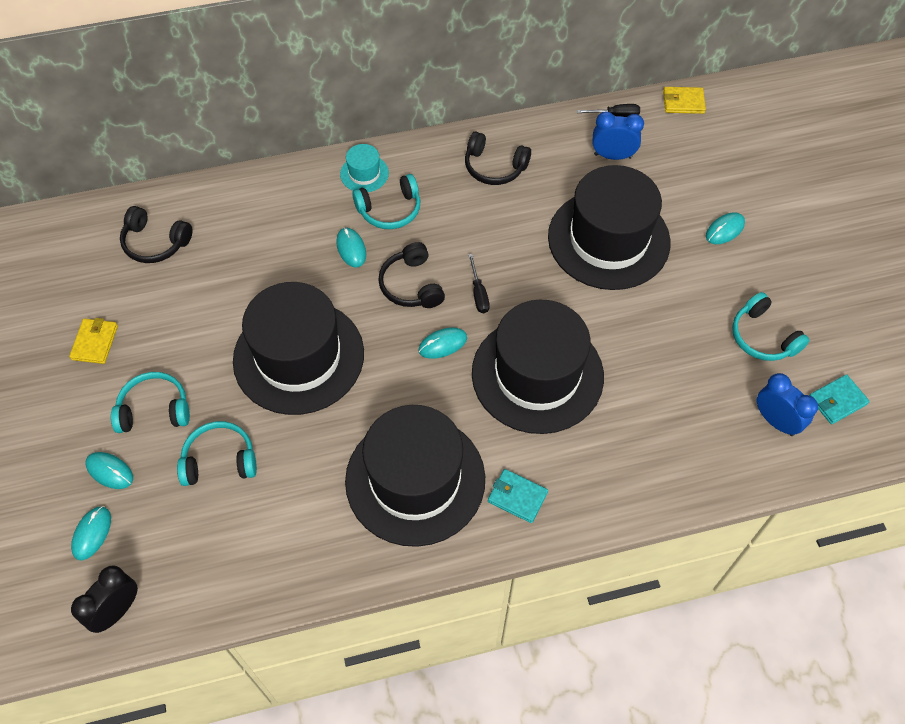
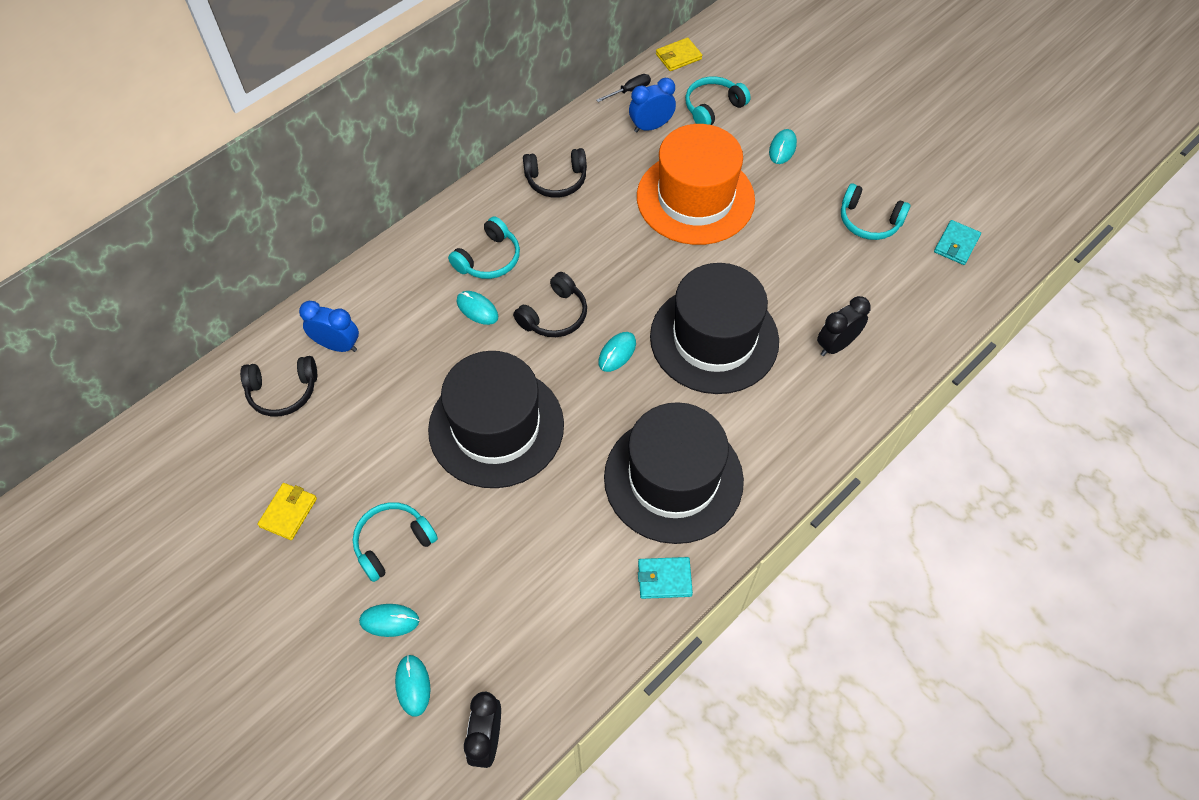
camera: 30 degrees left, 0 degrees up
yellow wallet [69,318,118,364] -> yellow wallet turned 45 degrees clockwise [258,483,317,540]
turquoise headphones [177,421,257,486] -> turquoise headphones moved to [685,77,751,125]
turquoise hat [340,144,389,192] -> none
black headphones [378,242,445,308] -> black headphones turned 90 degrees counterclockwise [513,272,587,337]
black screwdriver [468,254,490,313] -> none
turquoise wallet [488,469,548,523] -> turquoise wallet moved to [638,557,693,599]
black hat [548,165,671,290] -> orange hat [637,124,755,245]
blue clock [757,373,818,436] -> blue clock moved to [299,301,359,352]
none -> black clock [817,296,871,356]

